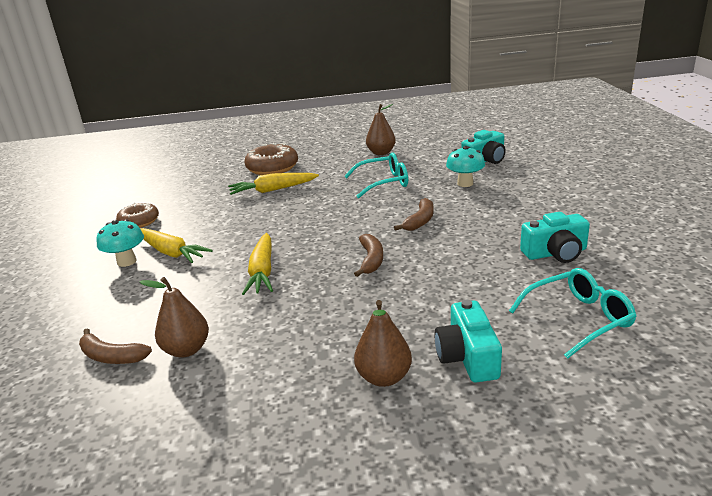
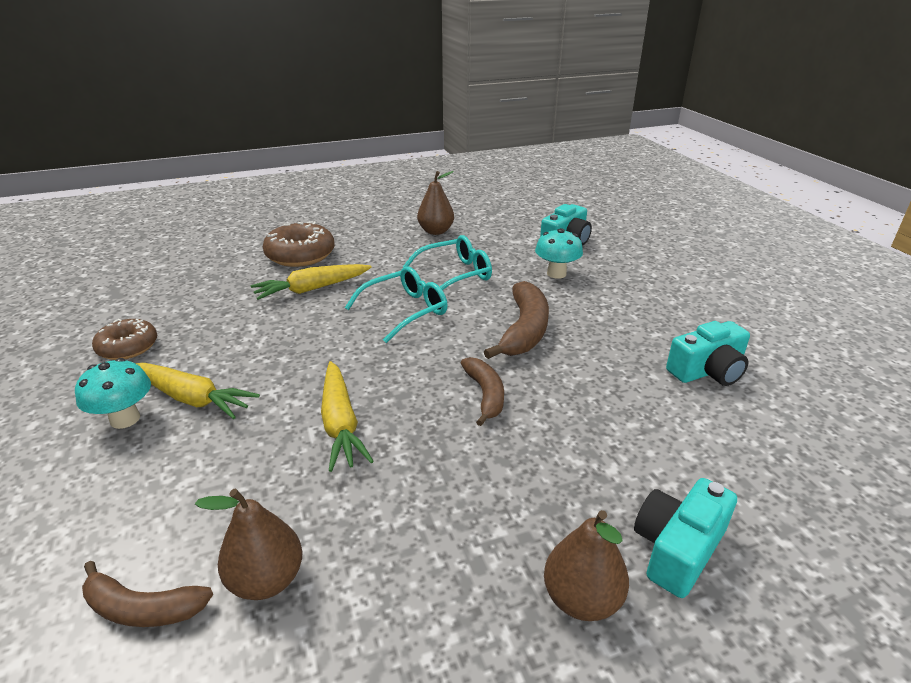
camera: 15 degrees left, 5 degrees up
brown banana [394,198,434,231] -> brown banana [484,281,549,359], size x1.57
turquoise camera [434,300,502,382] -> turquoise camera turned 60 degrees clockwise [634,478,737,598]
turquoise glasses [509,268,637,359] -> turquoise glasses moved to [345,266,448,343]

